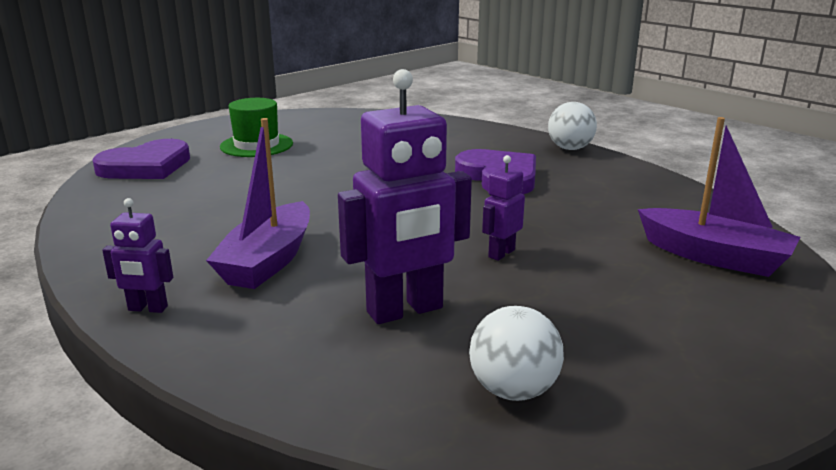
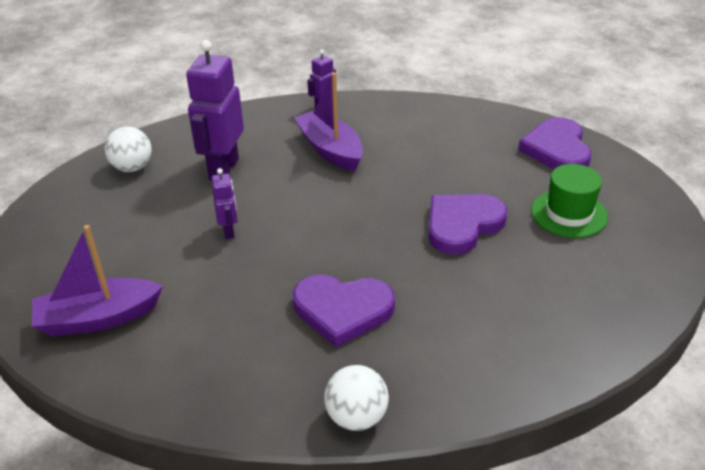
camera: 130 degrees right, 15 degrees up
none -> purple heart [429,194,508,255]

